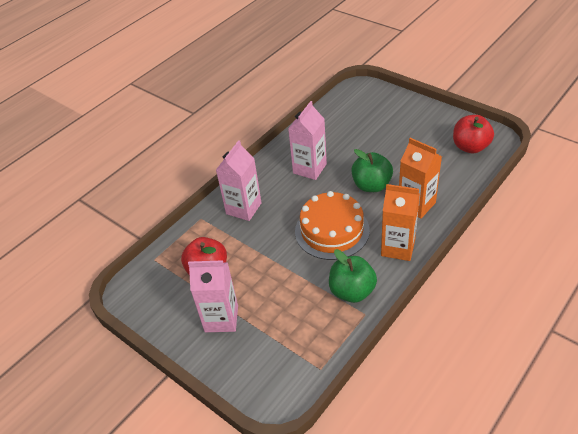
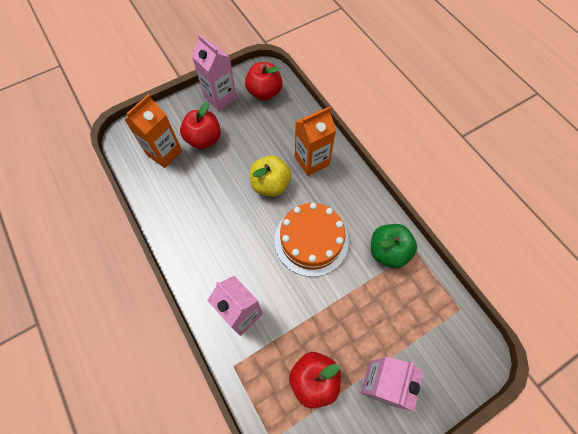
camera: 75 degrees left, 20 degrees up
pink carton [288,101,327,180] -> pink carton moved to [192,34,237,111]
green apple [351,149,393,192] -> yellow apple [250,156,291,197]
orange carton [381,184,420,261] -> orange carton moved to [124,94,182,168]
none -> red apple [180,101,221,149]

